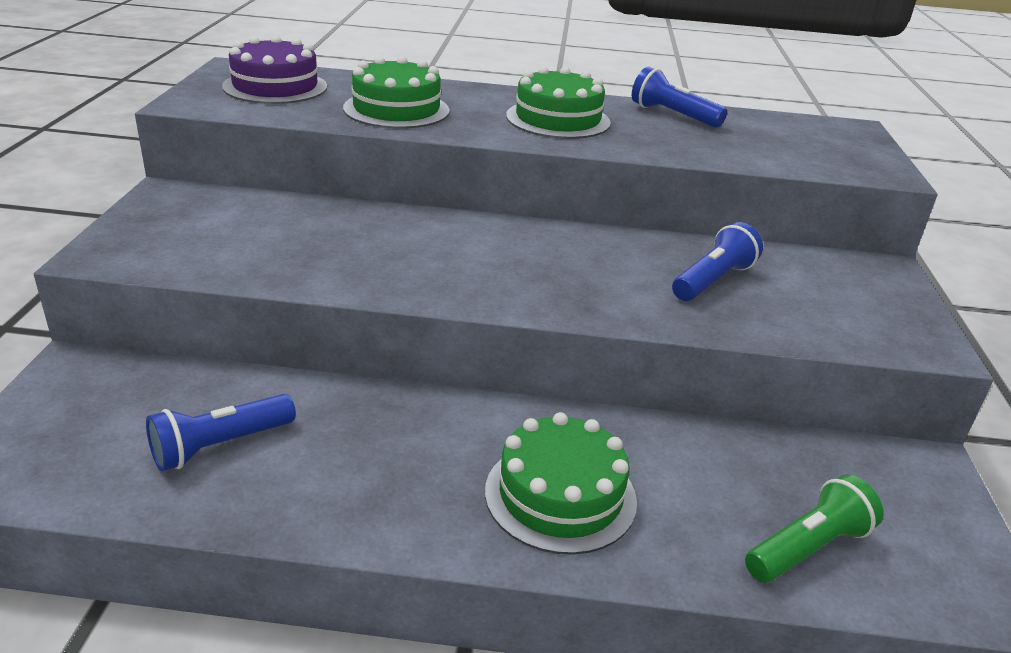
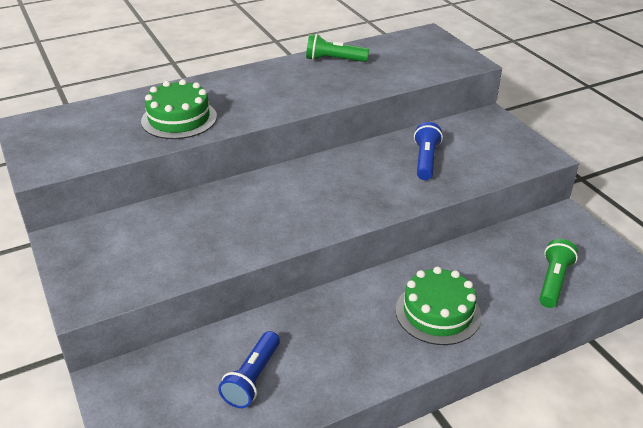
camera: 30 degrees left, 5 degrees up
purple cake [222,35,327,104] -> none
green cake [506,66,611,139] -> none
blue flashlight [632,67,727,128] -> green flashlight [306,34,369,62]

